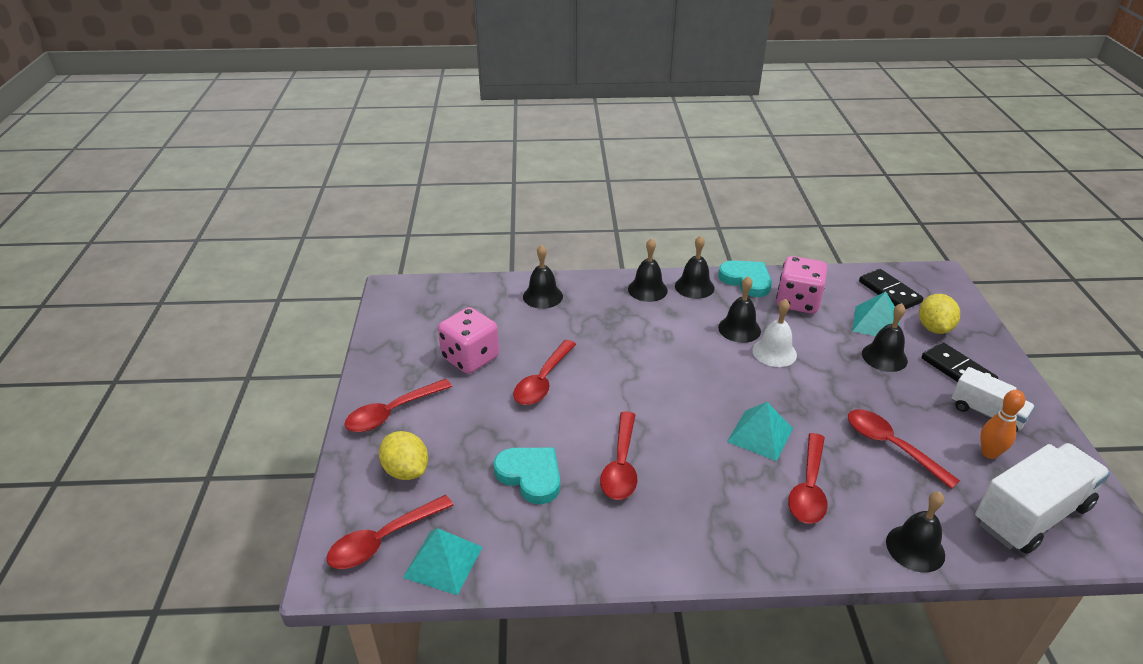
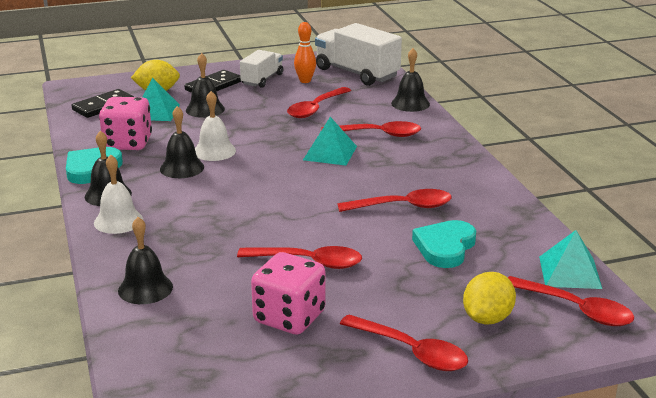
camera: 105 degrees left, 10 degrees down
black bell [628,238,668,302] -> white bell [94,155,143,234]

